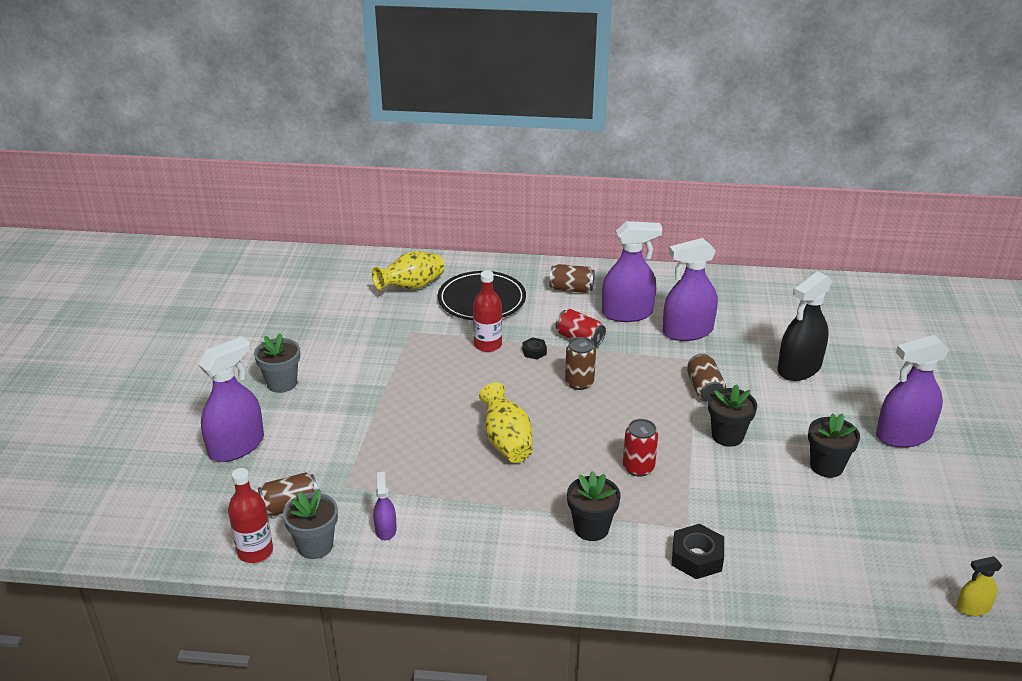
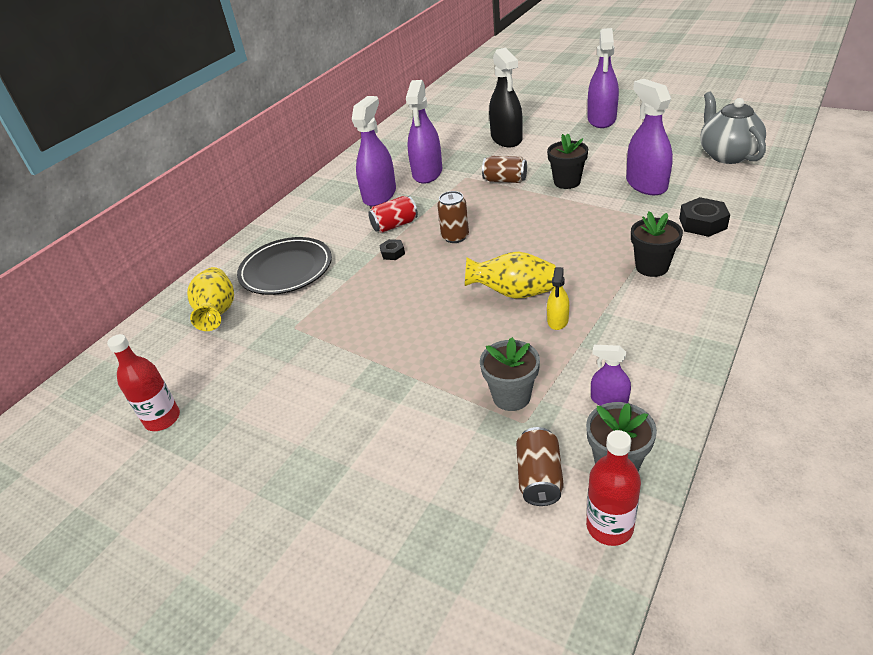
camera: 60 degrees left, 5 degrees up
purple spray bottle [198,337,264,462] -> purple spray bottle moved to [626,79,673,195]
grey flower pot [254,333,300,393] -> grey flower pot moved to [480,337,540,411]
red bottle [473,270,502,352] -> red bottle moved to [107,334,180,431]
brown can [550,264,595,293] -> none
red can [623,419,658,477] -> none
black flower pot [808,413,860,478] -> none
yellow spray bottle [956,556,1002,616] -> yellow spray bottle moved to [547,267,569,330]
none -> grey teapot [700,92,766,164]

